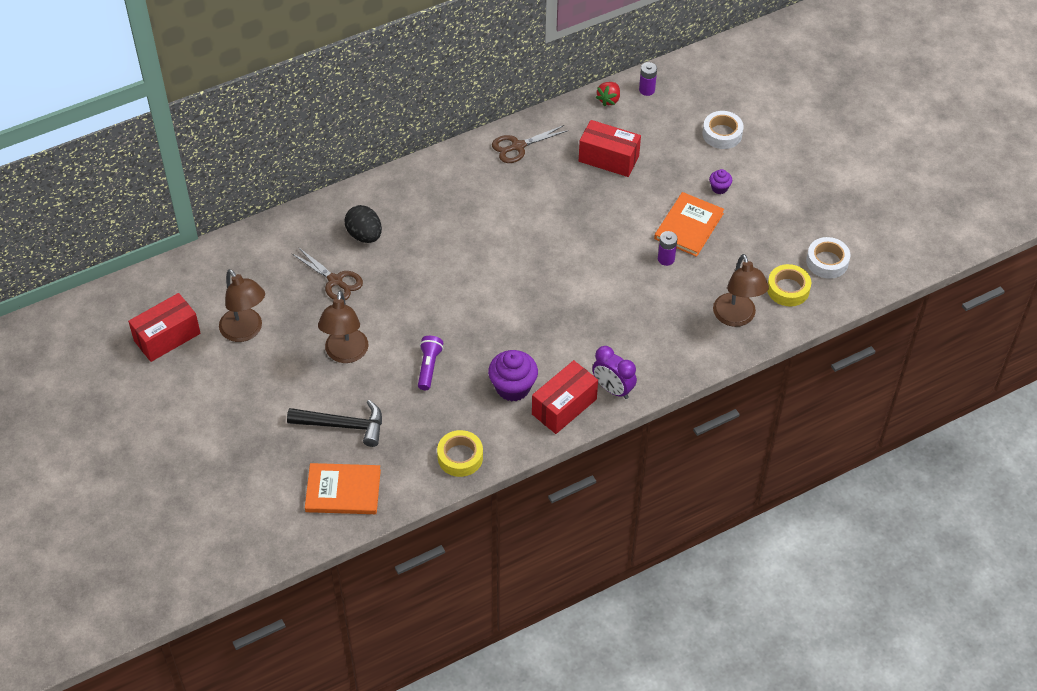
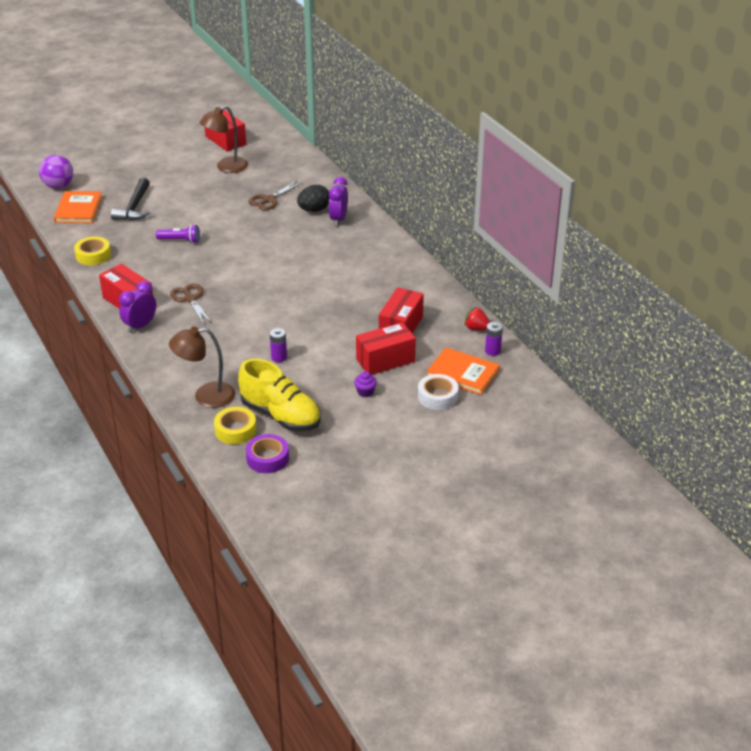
camera: 90 degrees right, 15 degrees down
brown lamp [318,290,368,363] -> none
purple cupcake [488,350,538,401] -> none
brown scissors [492,125,569,163] -> brown scissors moved to [170,284,212,324]
orange book [654,192,724,257] -> orange book moved to [426,347,500,395]
white tape [806,237,851,279] -> purple tape [246,434,289,473]
none -> purple ball [39,155,73,189]
none -> yellow shoe [238,359,321,432]
none -> purple clock [329,177,348,226]
none -> red box [356,322,416,375]

